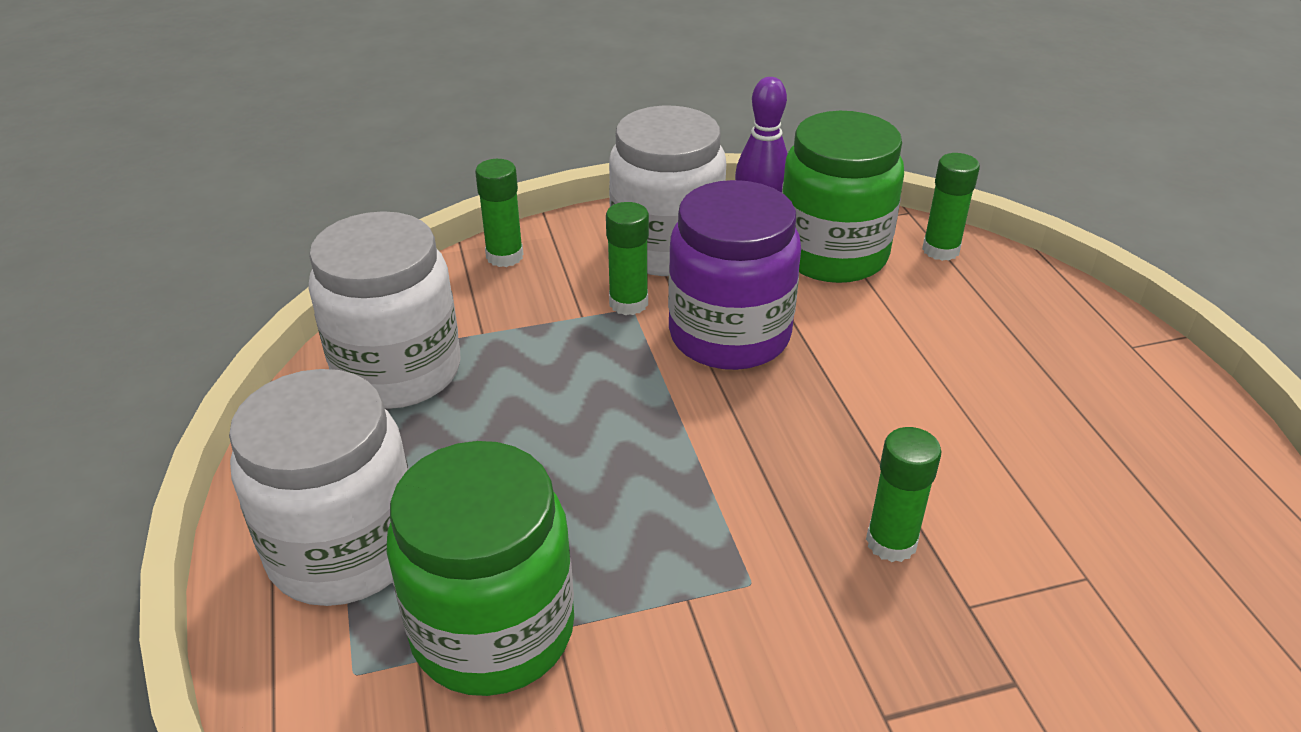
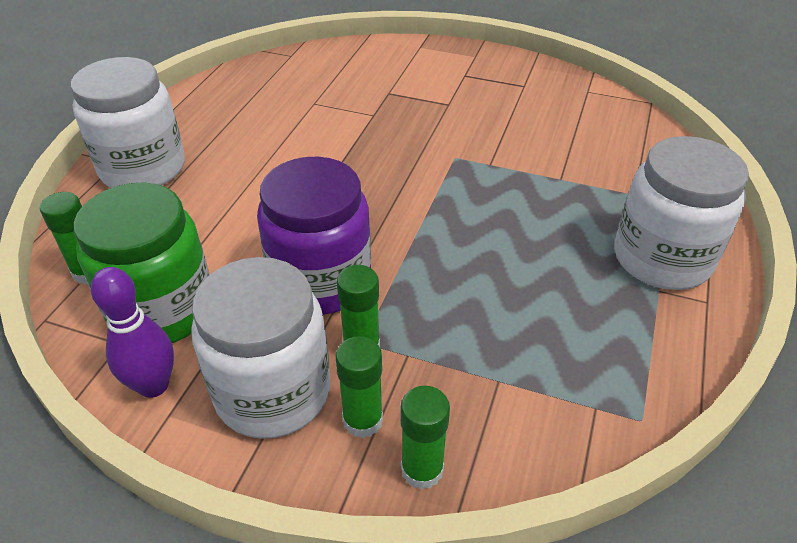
camera: 145 degrees left, 5 degrees up
white jar [309,211,461,409] -> white jar moved to [71,57,185,188]
green jar [387,441,574,696] -> none
green glue stick [866,427,942,562] -> green glue stick moved to [335,336,383,438]

